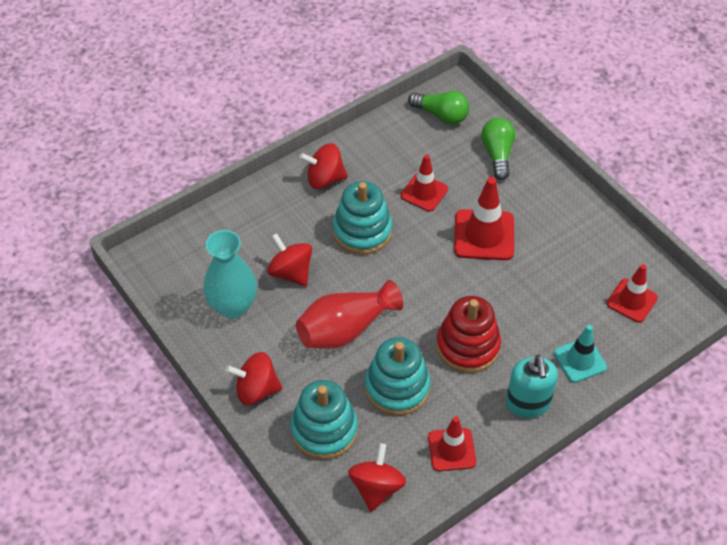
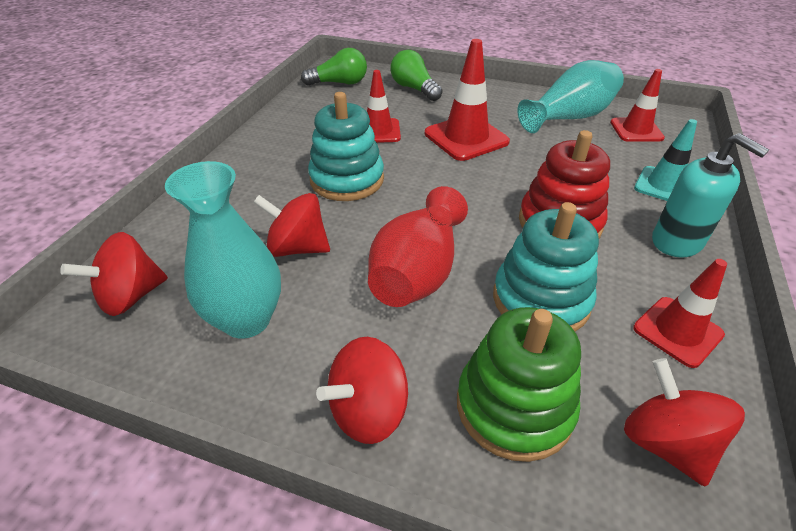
camera: 35 degrees left, 10 degrees down
turquoise stacking toy [290,380,358,460] -> green stacking toy [457,307,581,462]
red spinning top [299,143,348,189] -> red spinning top moved to [60,232,168,316]
none -> turquoise vase [517,60,624,133]

